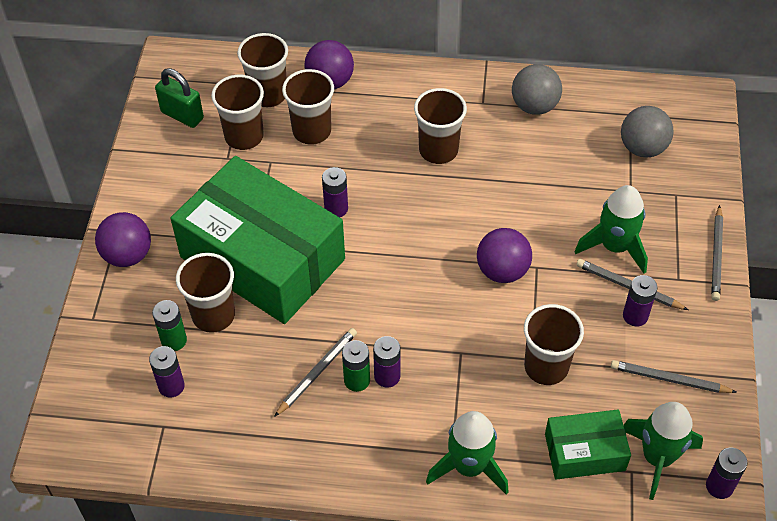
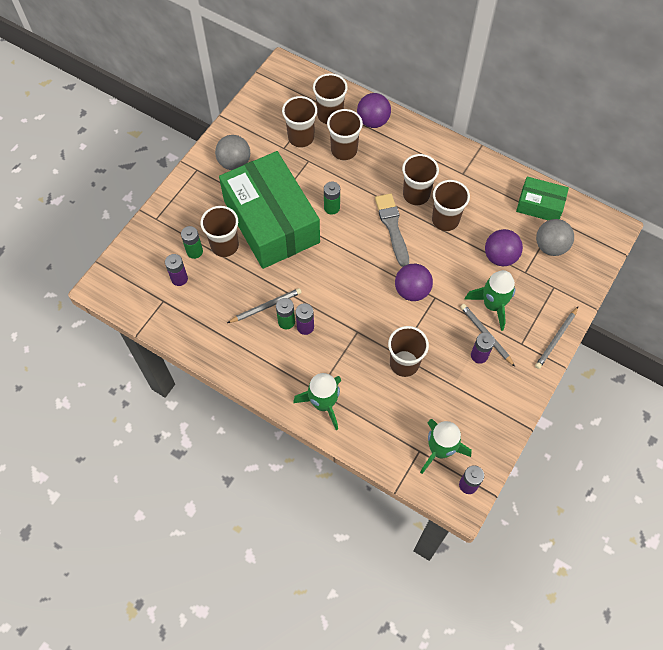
camera: 25 degrees right, 10 degrees up
purple ball [95,212,151,267] -> purple ball moved to [485,229,523,266]
green padlock [155,68,204,128] -> none
purple battery [322,167,348,217] -> green battery [324,182,340,215]
grey ball [512,64,562,115] -> grey ball moved to [215,135,250,170]
green box [545,409,631,480] -> green box moved to [516,176,569,221]
grey pencil [611,360,737,393] -> none
none -> grey brush [375,193,409,267]
none -> brown cup [432,180,470,231]

